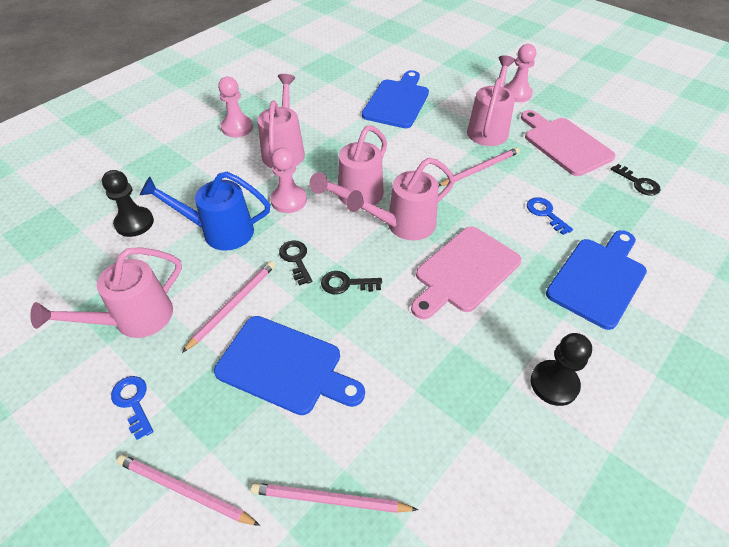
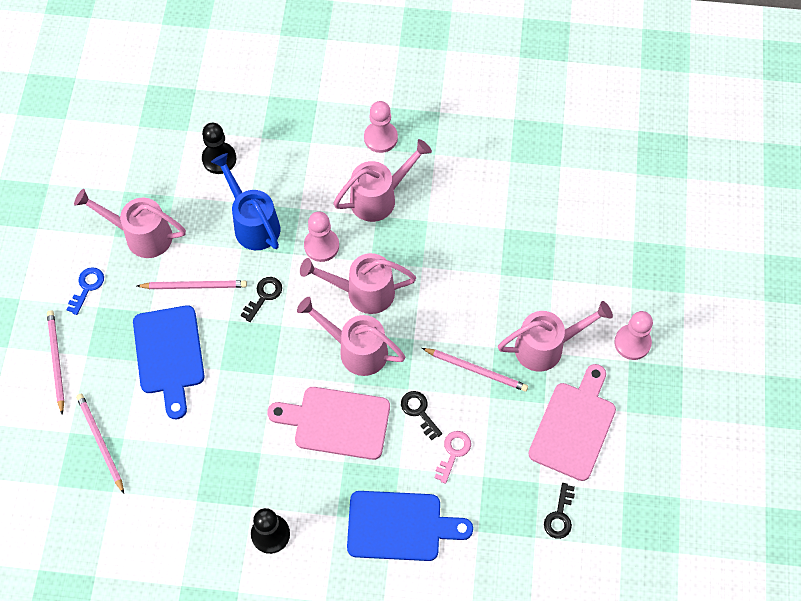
camera: 55 degrees right, 15 degrees up
black key [321,271,382,294] -> black key moved to [401,391,442,440]
blue cutting board [362,70,429,128] -> none
blue key [527,197,573,235] -> pink key [434,431,471,484]

